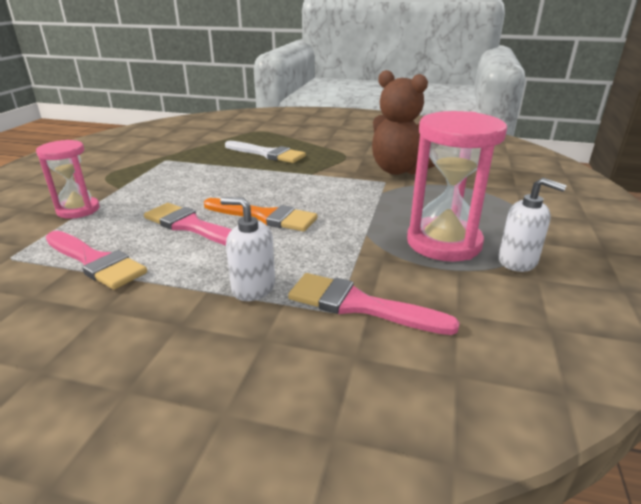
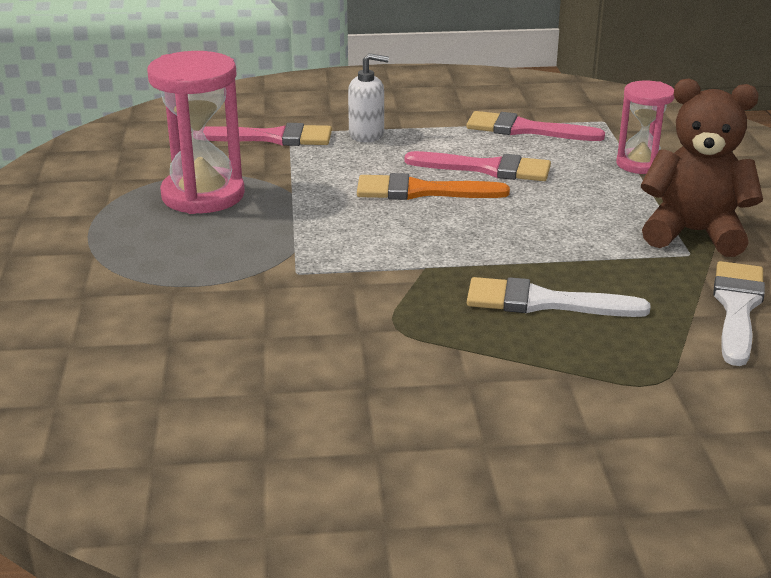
camera: 160 degrees right, 0 degrees up
brown teddy bear [372,70,435,175] -> brown teddy bear moved to [641,79,763,257]
white soap dispenser [498,178,567,272] -> none
none -> white brush [713,261,765,366]

